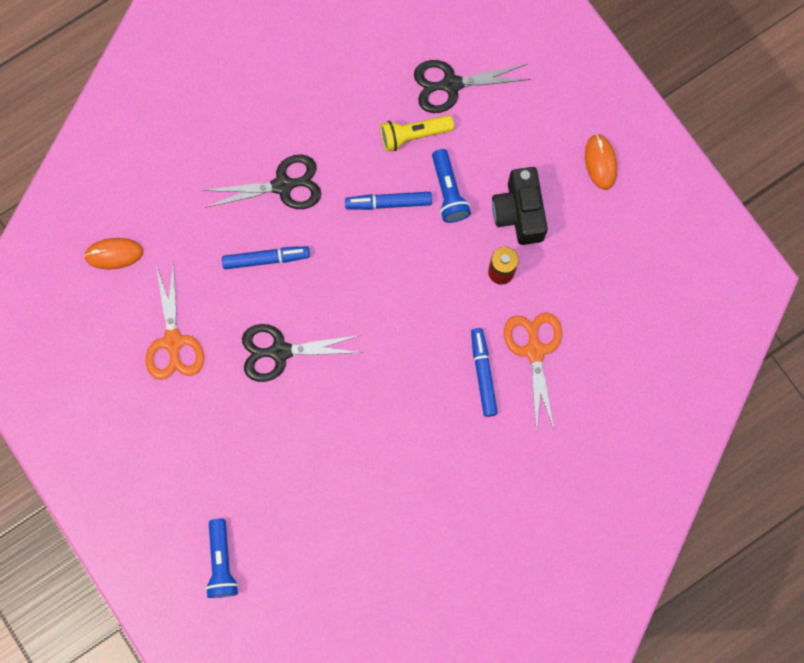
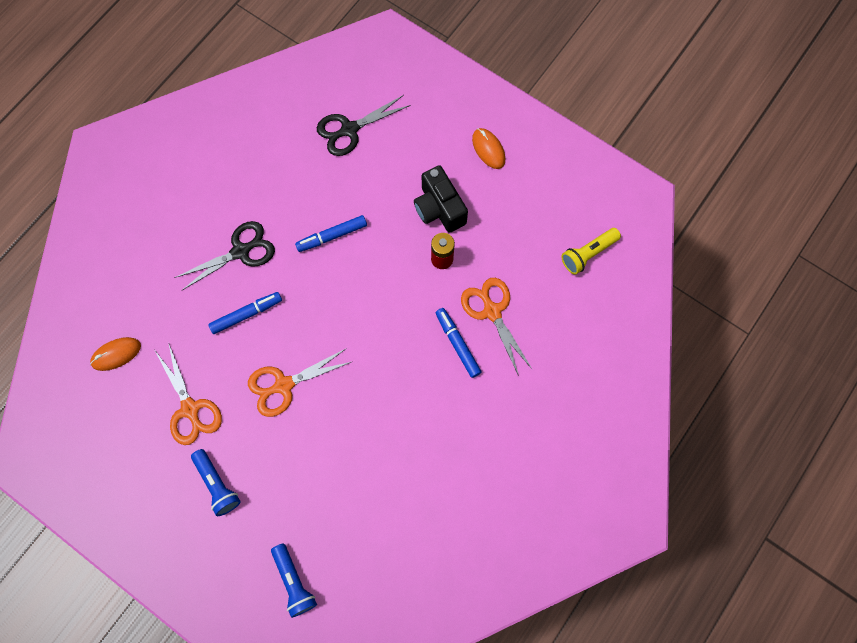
camera: 20 degrees left, 5 degrees down
black scissors [242,324,363,382] -> orange scissors [248,348,351,417]
yellow flashlight [380,115,454,152] -> yellow flashlight moved to [561,228,621,274]
blue flashlight [432,149,471,223] -> blue flashlight moved to [191,449,241,516]

